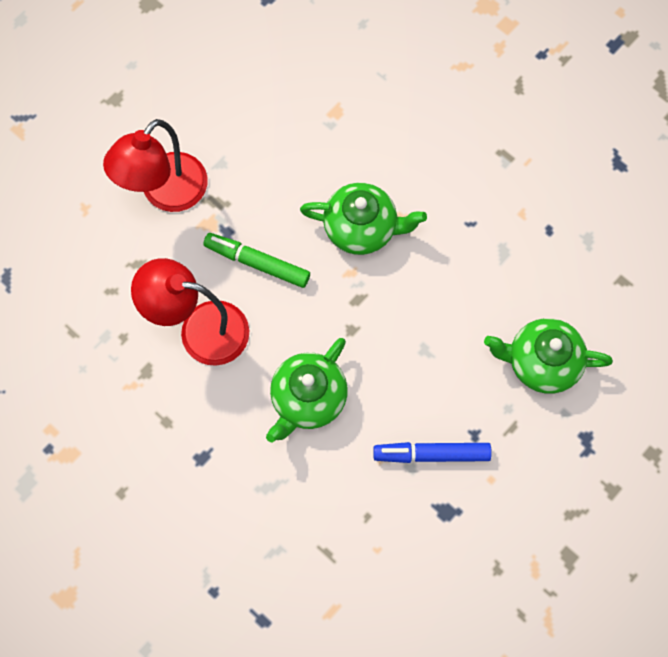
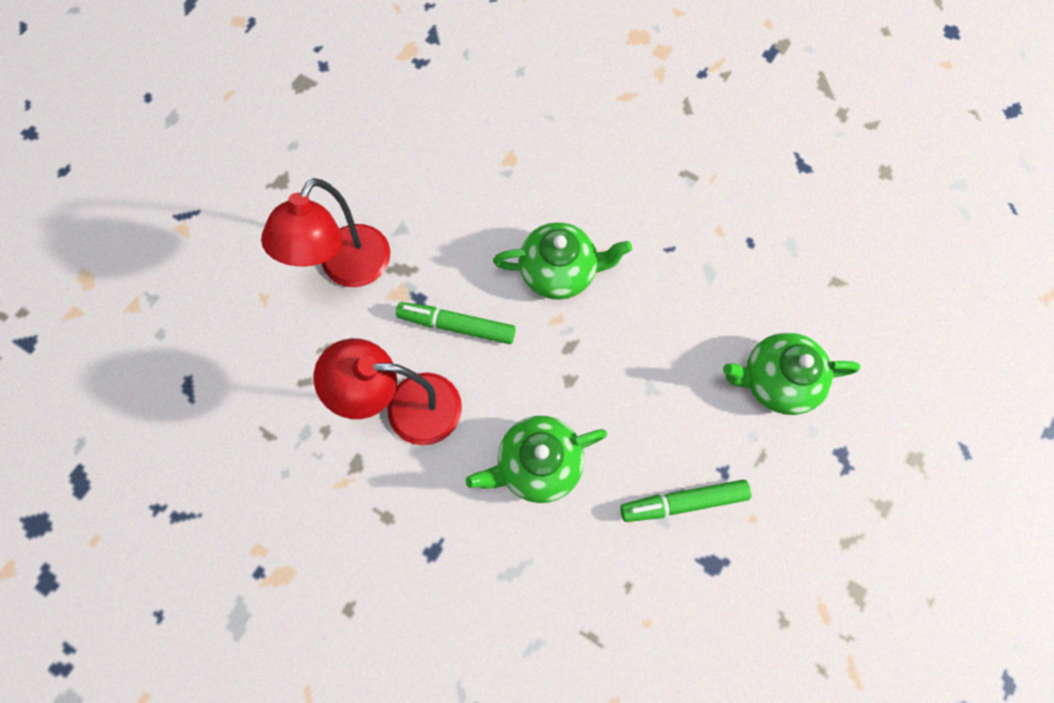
camera: 10 degrees left, 0 degrees up
green teapot [266,338,348,442] -> green teapot turned 45 degrees clockwise [466,416,607,503]
blue marker [373,442,492,463] -> green marker [620,480,751,522]

